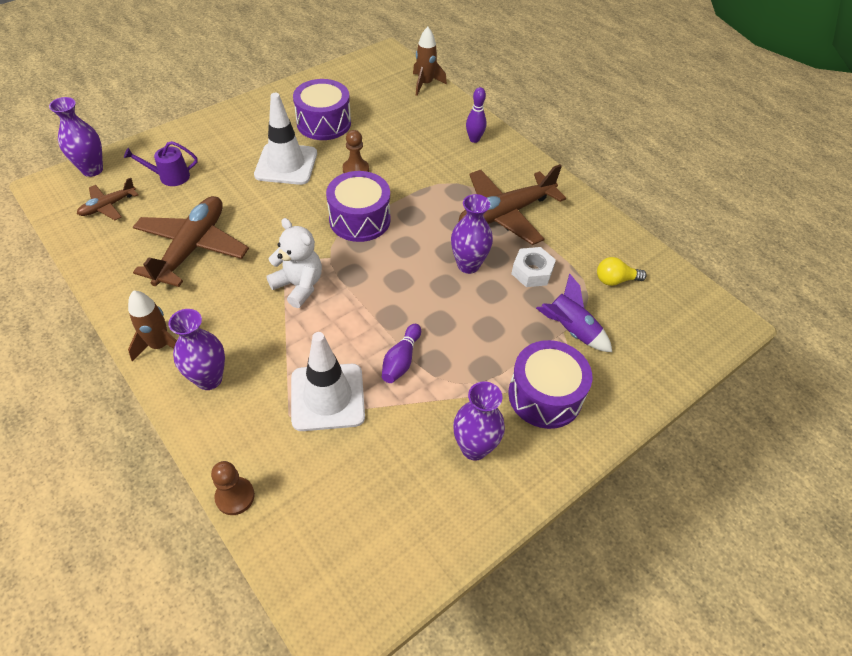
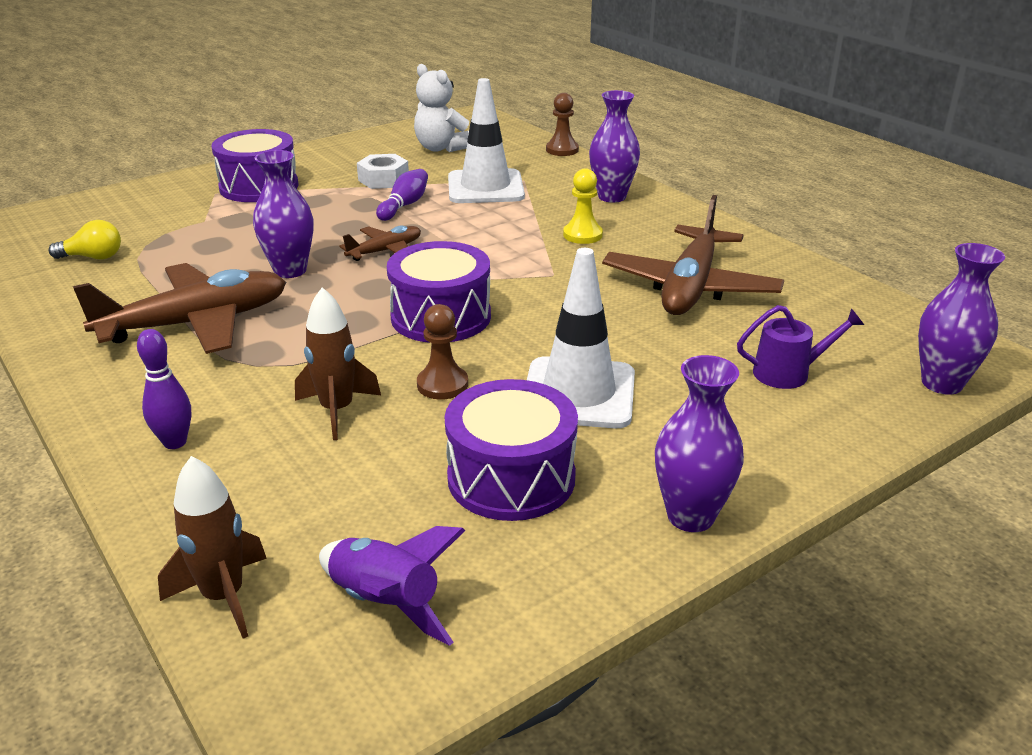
camera: 175 degrees left, 20 degrees down
brown plane [77,178,138,220] -> brown plane moved to [340,225,421,261]
brown rocket [128,290,177,362] -> brown rocket moved to [295,287,381,440]
white teddy bear [266,218,322,308] -> white teddy bear moved to [414,64,469,152]
purple vase [453,382,505,460] -> purple vase moved to [655,355,744,532]
white nut [511,247,556,287] -> white nut moved to [357,154,409,189]
purple rocket [536,273,612,352] -> purple rocket moved to [319,526,466,646]
none -> yellow pawn [563,168,603,244]

